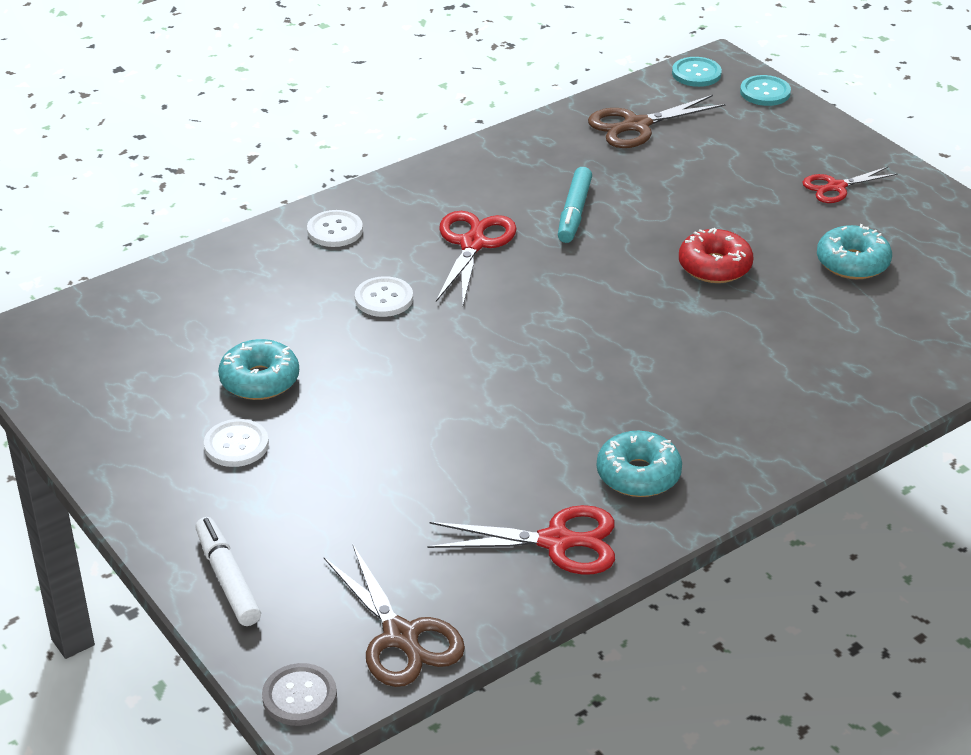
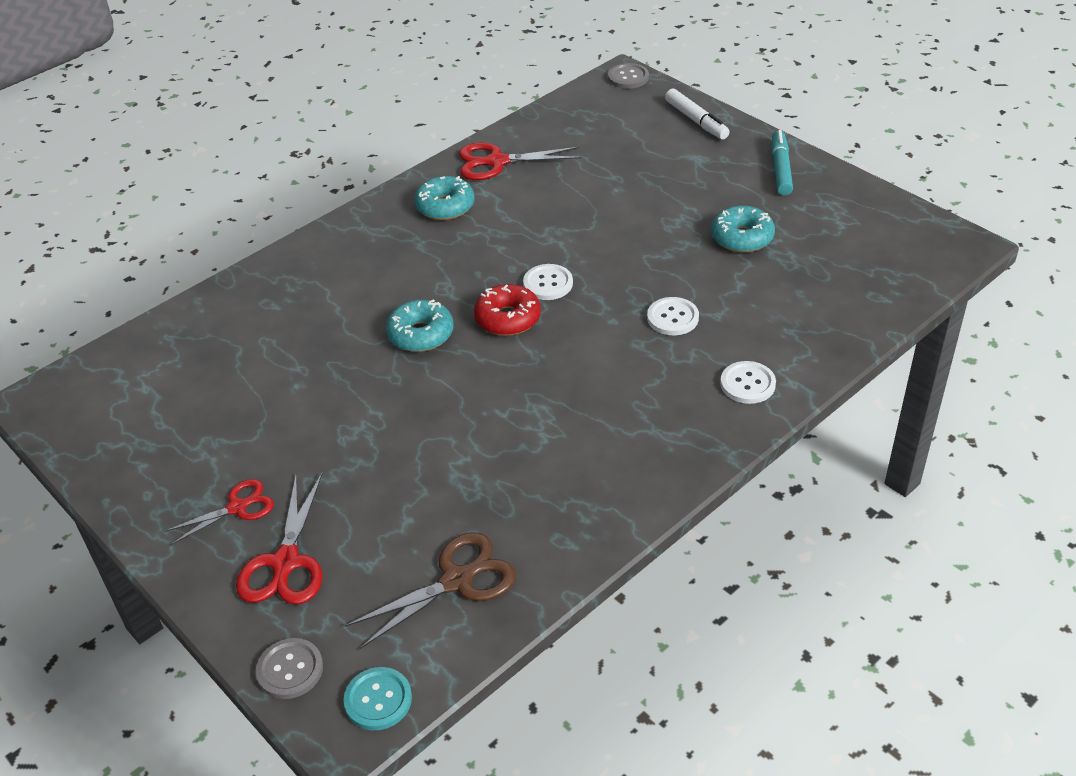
camera: 175 degrees right, 5 degrees up
white button [204,419,269,467] -> white button moved to [523,264,573,300]
brown scissors [324,544,465,687] -> none
red scissors [436,211,517,305] -> red scissors moved to [236,473,323,605]
turquoise marker [558,167,592,243] -> turquoise marker moved to [772,130,793,196]
red donut [679,228,753,283] -> red donut moved to [474,284,541,336]
turquoise button [740,75,791,106] -> grey button [256,638,323,699]
turquoise donut [817,224,892,279] -> turquoise donut moved to [386,299,454,352]

